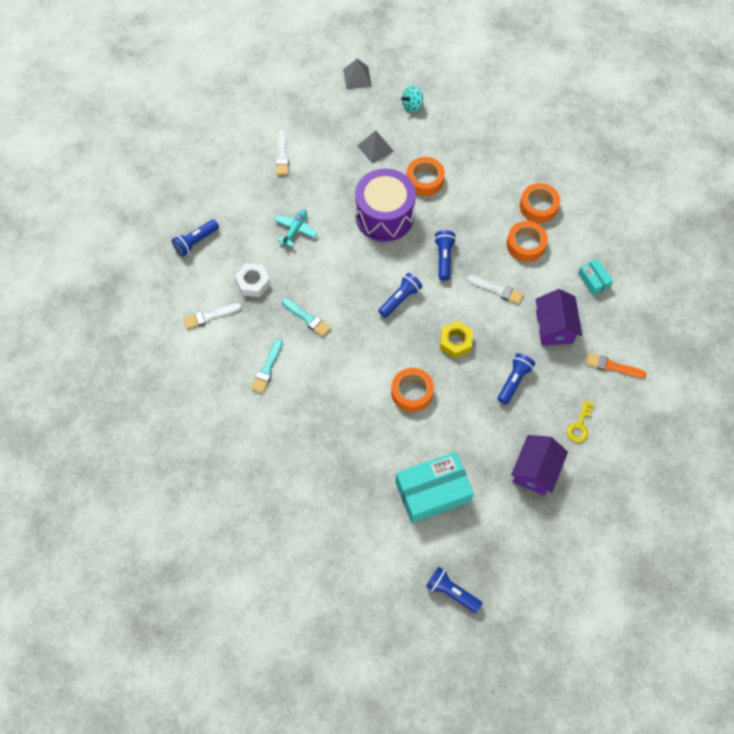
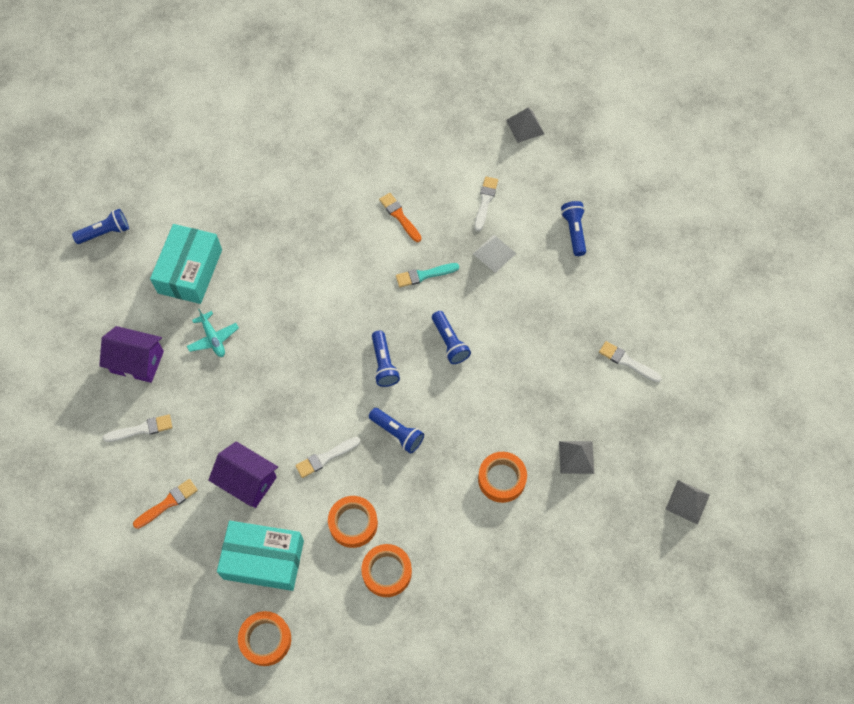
camera: 125 degrees right, 0 degrees up
white nut [235,263,271,297] -> white pyramid [473,235,516,273]
turquoise brush [251,339,283,393] -> orange brush [379,193,422,242]
turquoise plane [274,210,317,247] -> turquoise plane moved to [187,309,239,357]
purple drum [355,168,416,242] -> none
orange tape [391,368,434,412] -> orange tape moved to [238,611,291,666]
turquoise spinning top [401,86,423,113] -> none
yellow nut [440,321,473,358] -> none
blue flashlight [498,353,535,404] -> blue flashlight moved to [432,311,471,364]
purple house [511,435,568,496] -> purple house turned 45 degrees counterclockwise [99,326,164,383]
yellow key [567,400,595,443] -> white brush [103,414,172,442]
turquoise box [578,259,613,296] -> turquoise box [217,521,304,591], size x2.04
none -> grey pyramid [506,108,544,143]

